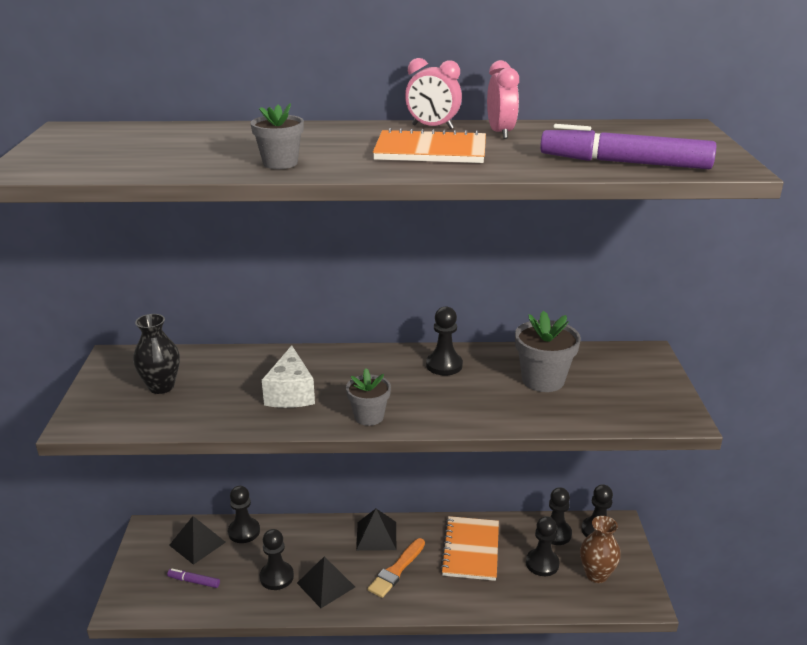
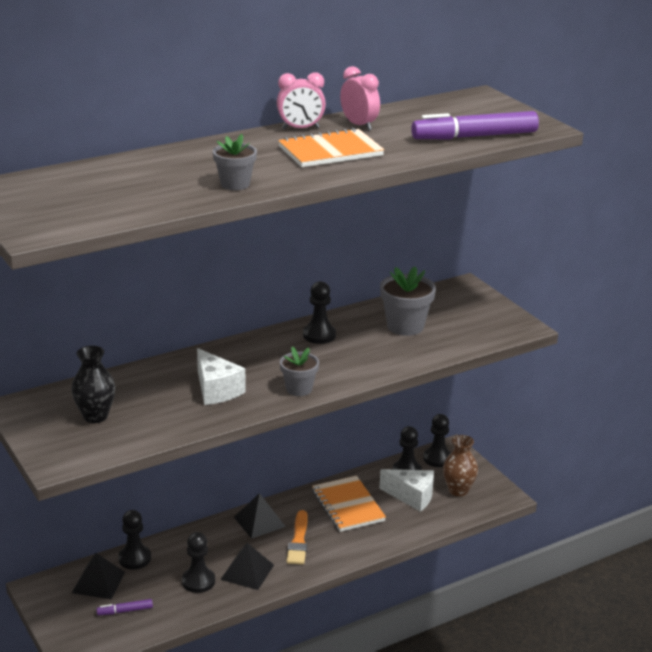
camera: 30 degrees left, 0 degrees up
black pawn [526,516,560,576] -> white cheese [379,469,434,512]

